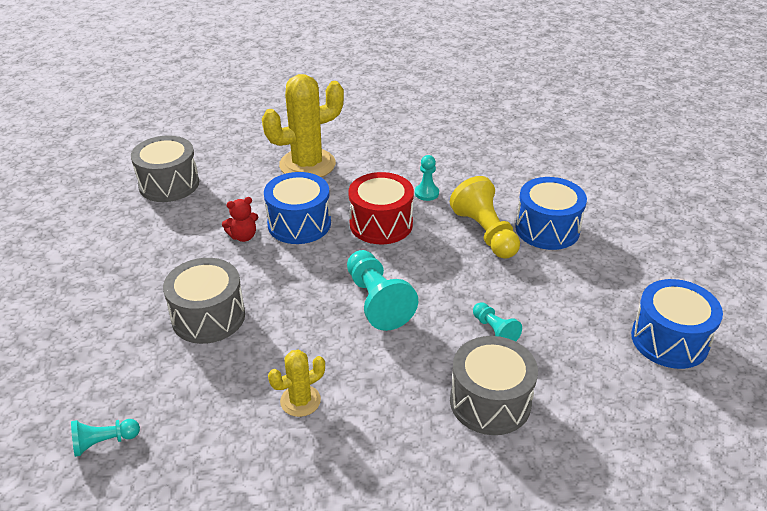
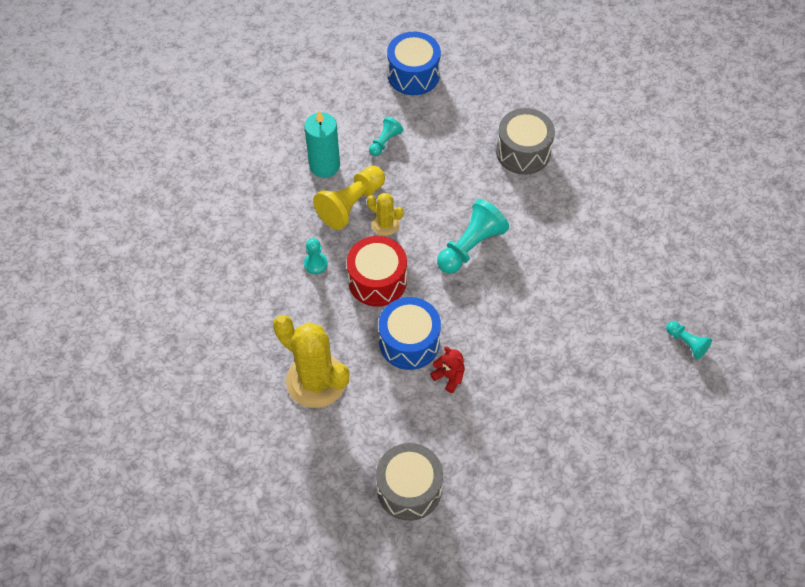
camera: 115 degrees left, 20 degrees up
grey drum [163,258,245,344] -> none
yellow cactus [268,350,325,417] -> yellow cactus moved to [367,193,404,236]
turquoise pawn [473,302,522,341] -> turquoise pawn moved to [369,117,403,156]
blue drum [515,177,587,250] -> turquoise candle [304,111,340,178]

